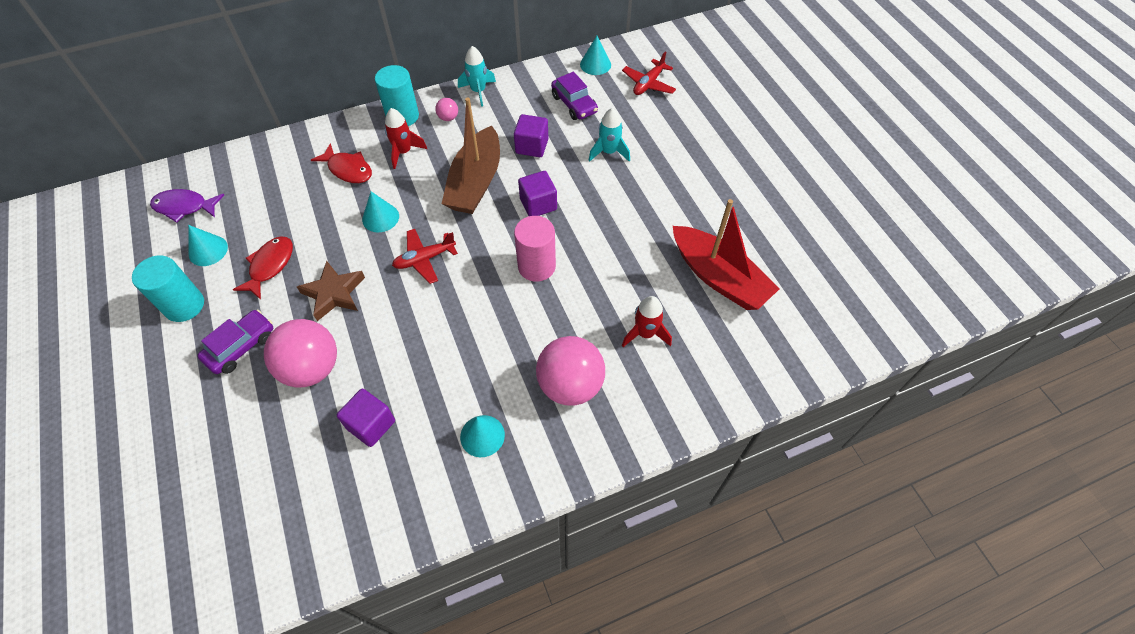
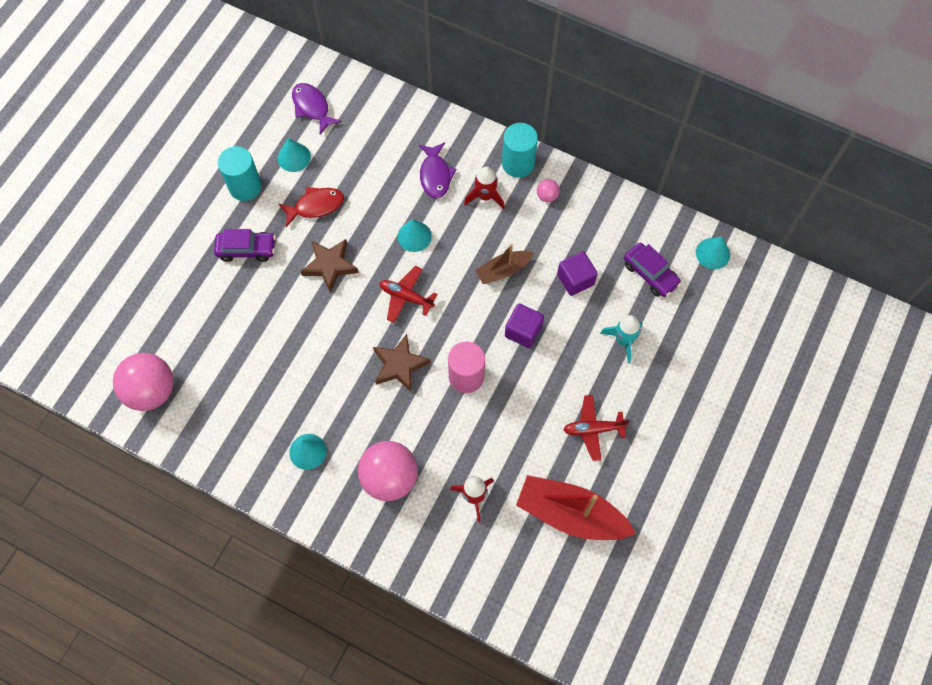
camera: 50 degrees right, 10 degrees up
pink ball [264,319,337,387] -> pink ball moved to [113,353,173,411]
red fish [311,143,372,183] -> purple fish [419,142,456,199]
purple cube [337,389,395,447] -> none
brown boat [442,97,500,214] -> brown boat [475,244,533,284], size x0.56
turquoise rocket [458,46,496,107] -> none
purple car [551,72,598,120] -> purple car turned 60 degrees counterclockwise [624,243,681,297]
red plane [622,52,676,95] -> red plane moved to [563,395,629,461]
red boat [673,199,779,310] -> red boat turned 105 degrees clockwise [516,475,636,540]
none -> brown star [373,334,431,392]

